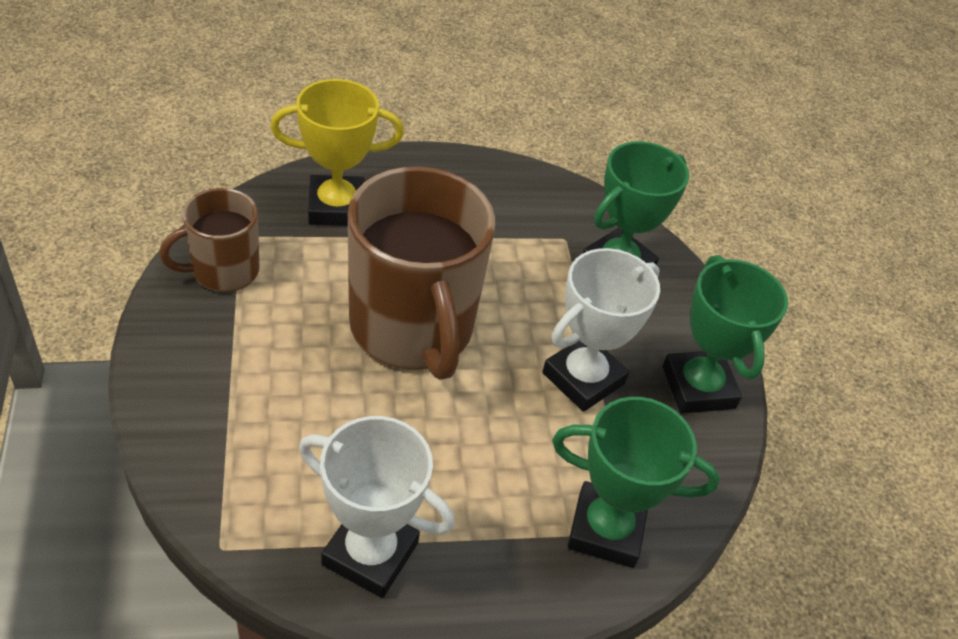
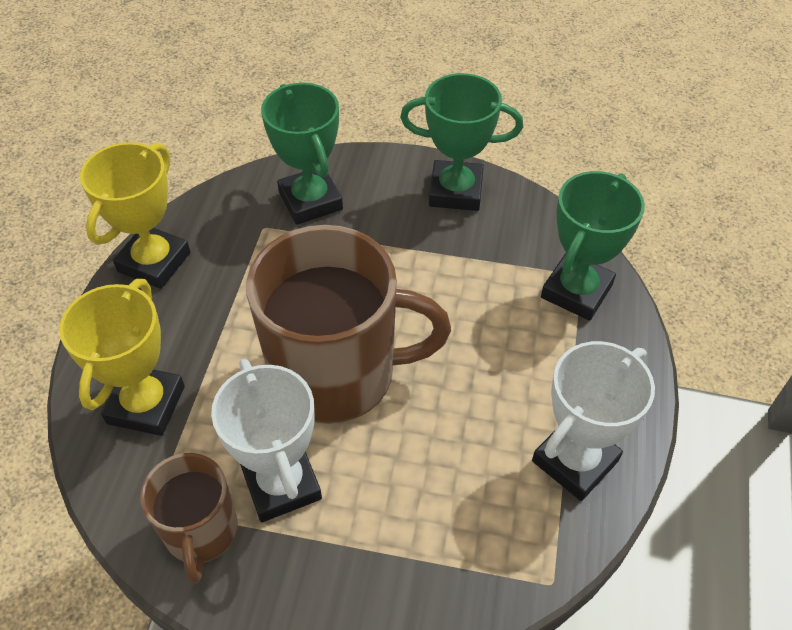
camera: 65 degrees left, 5 degrees up
white trophy [543,248,660,412] -> white trophy moved to [211,359,322,522]
none -> yellow trophy [80,142,191,289]

